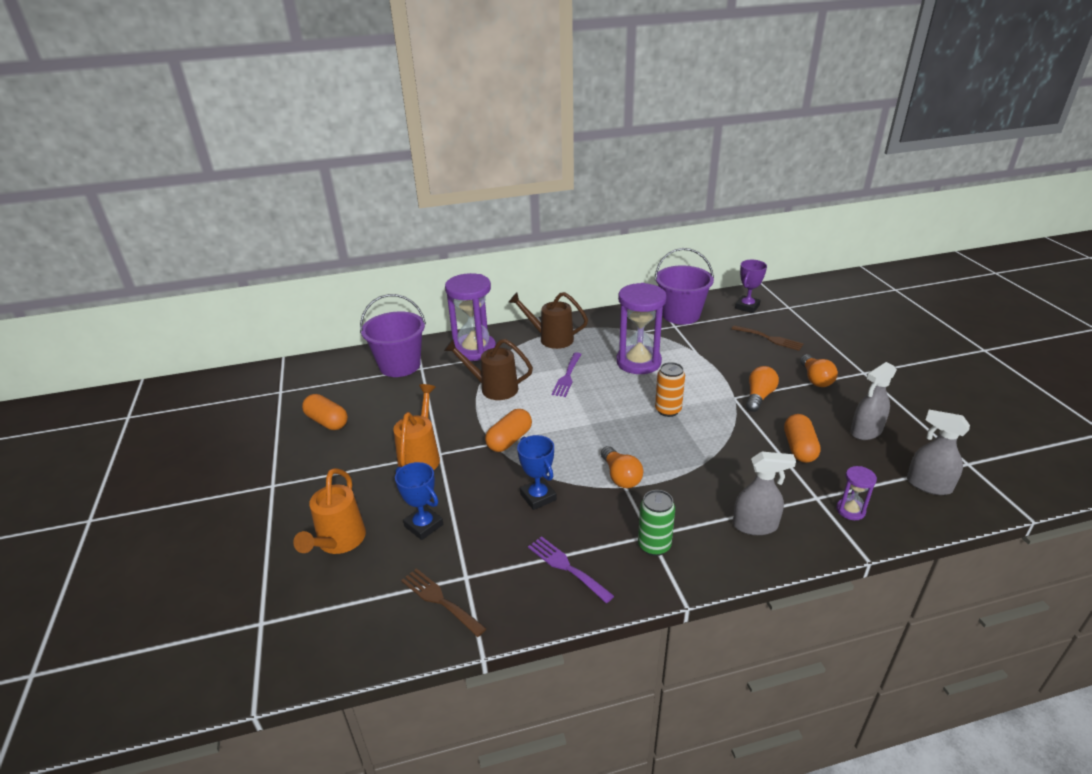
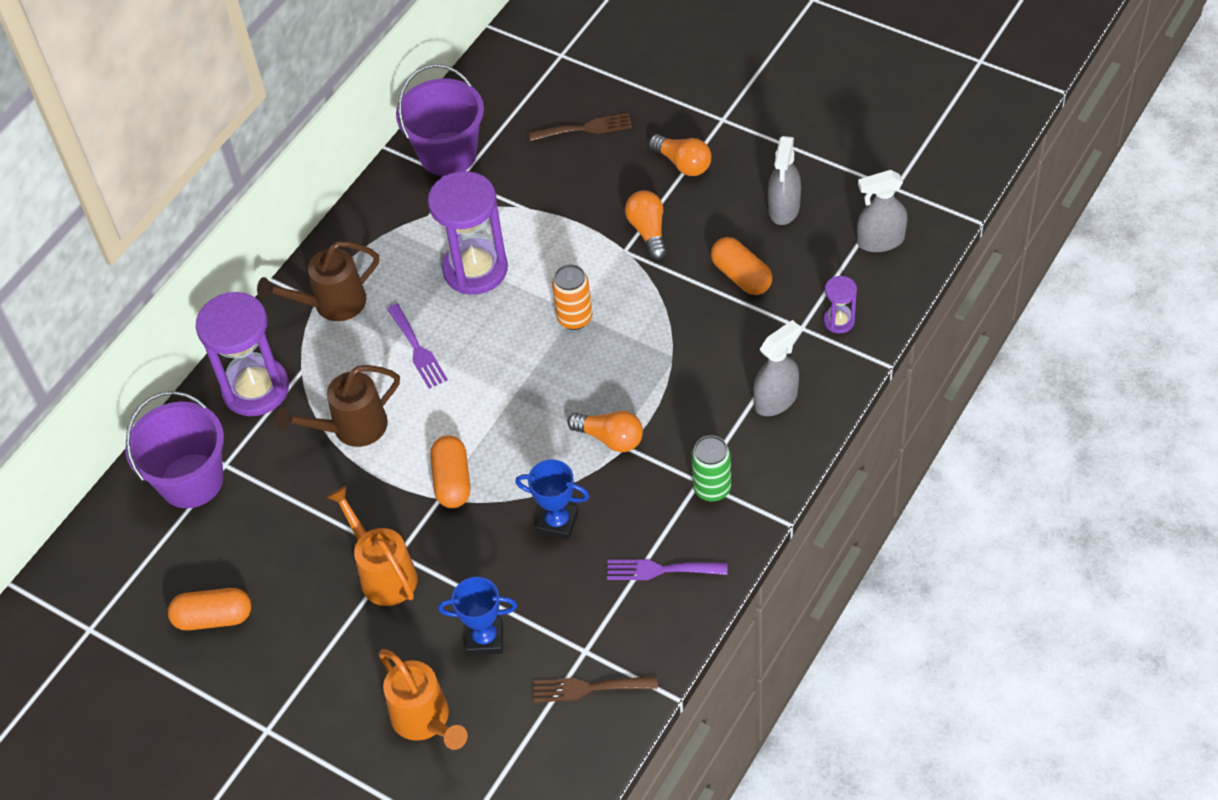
camera: 40 degrees left, 20 degrees up
purple trophy [735,260,767,313] -> none

